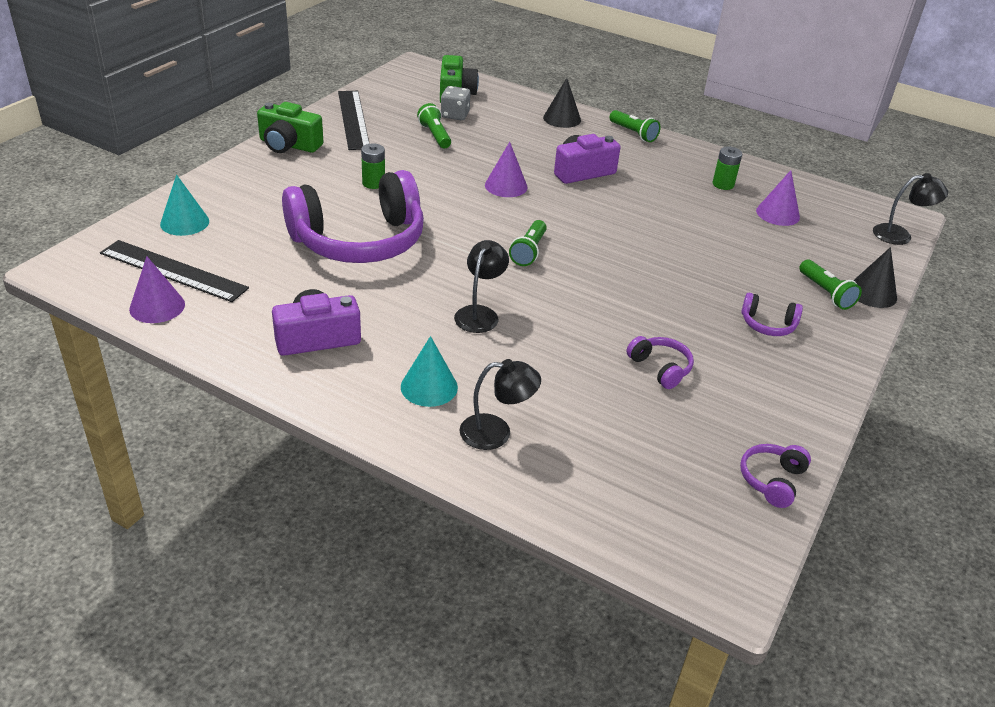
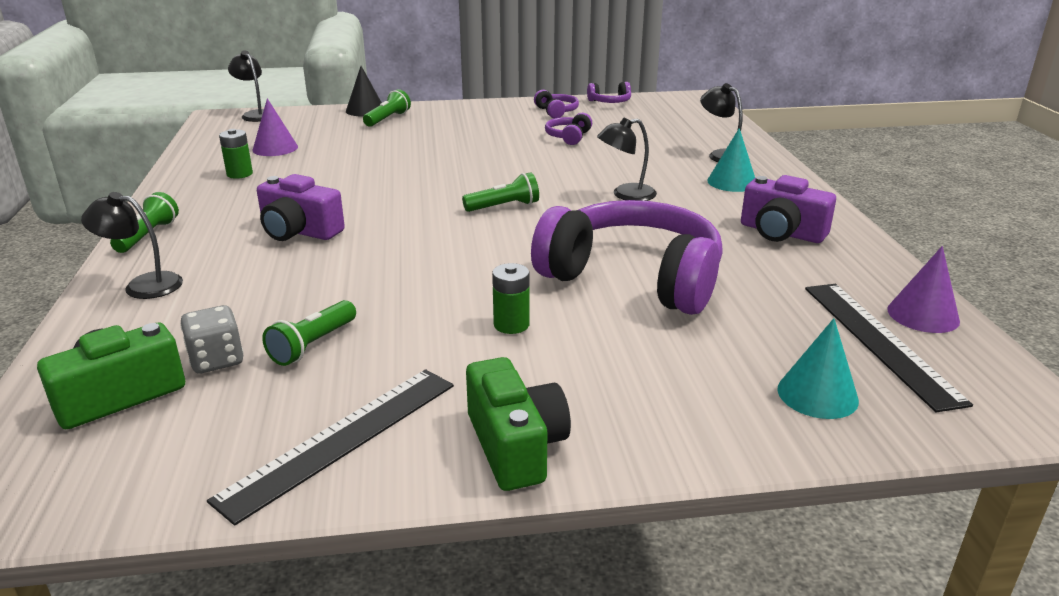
camera: 125 degrees left, 10 degrees down
purple cone [485,142,528,197] -> none
black cone [543,78,581,128] -> black lamp [81,192,183,299]
purple headphones [741,292,803,336] -> purple headphones moved to [534,90,579,119]

